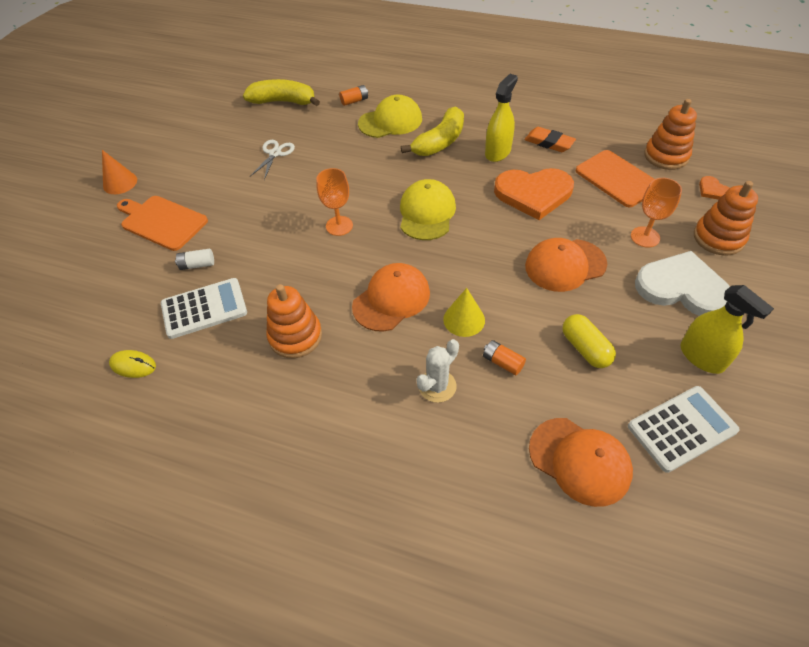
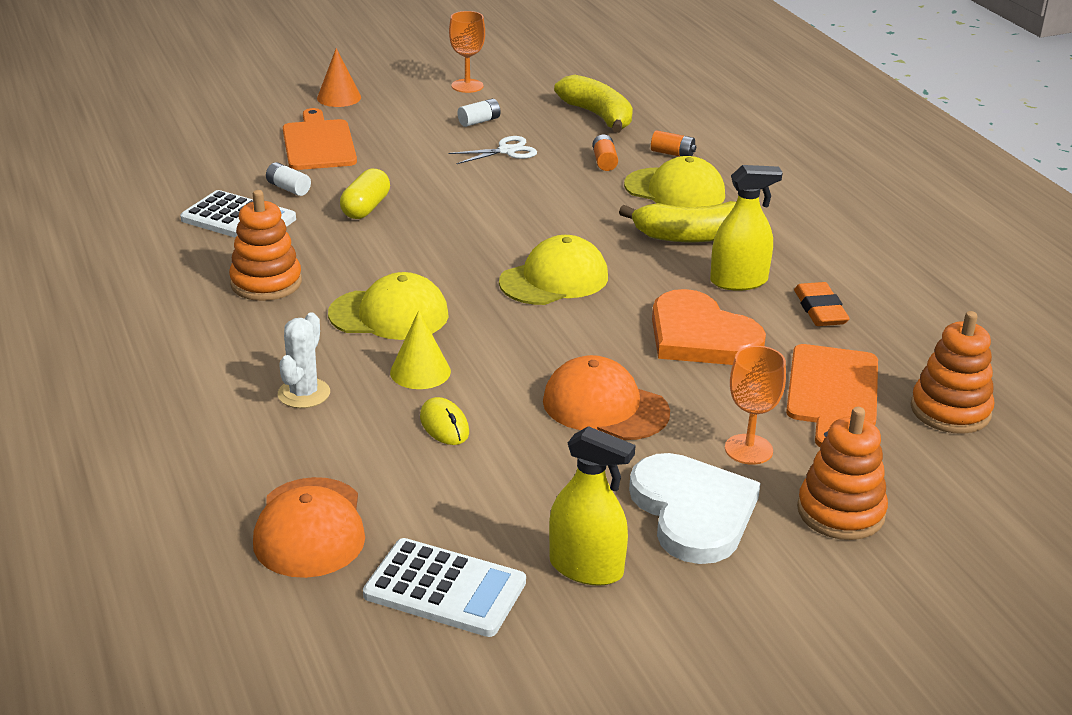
camera: 45 degrees right, 20 degrees down
yellow mouse [109,350,156,378] -> yellow mouse moved to [420,397,469,445]
orange goblet [316,168,353,236] -> orange goblet moved to [449,11,485,93]
orange cap [352,263,430,332] -> yellow cap [328,272,449,340]
white cactus [416,339,459,403] -> white cactus turned 75 degrees counterclockwise [278,312,330,408]
orange battery [483,340,526,375] -> orange battery moved to [592,135,618,171]
yellow capsule [562,314,616,368] -> yellow capsule moved to [340,169,390,219]
yellow spray bottle [680,285,774,374] -> yellow spray bottle turned 75 degrees counterclockwise [549,426,635,586]
orange heart [699,176,729,200] -> none
none -> white battery [457,99,500,127]

